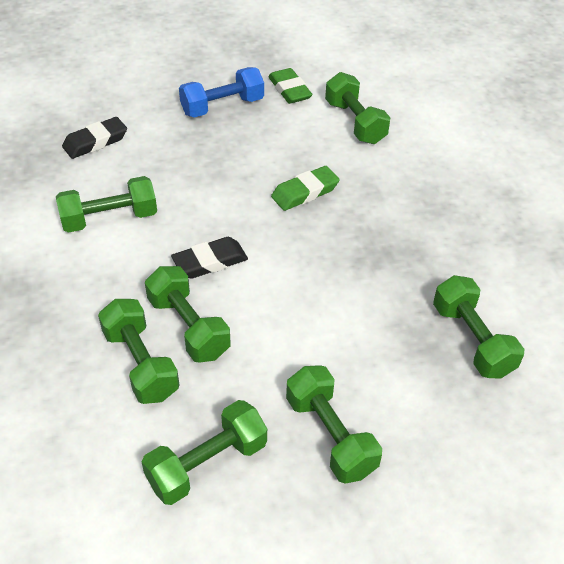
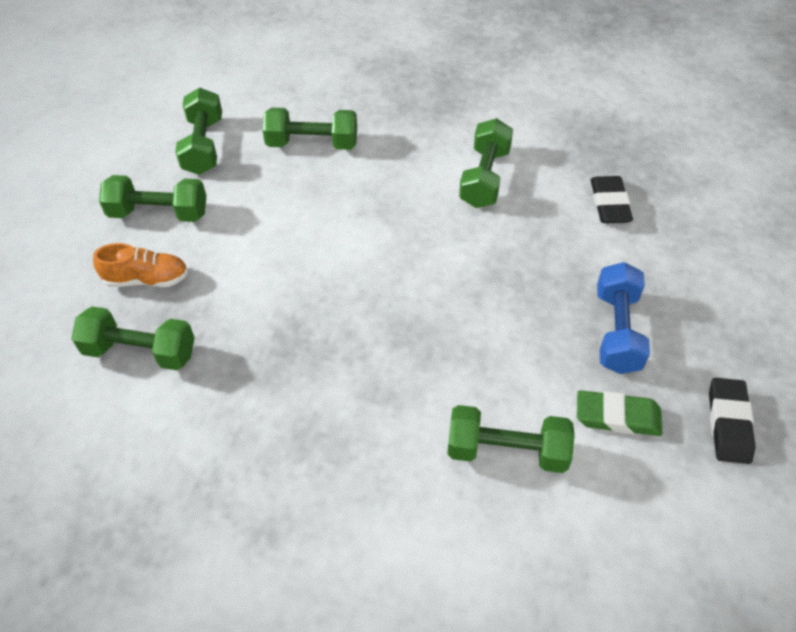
camera: 125 degrees right, 5 degrees up
green dumbbell [145,266,231,363] -> none
black eraser [171,237,248,279] -> black eraser moved to [709,378,755,464]
green eraser [271,166,340,211] -> none
none -> orange shoe [93,243,188,287]

